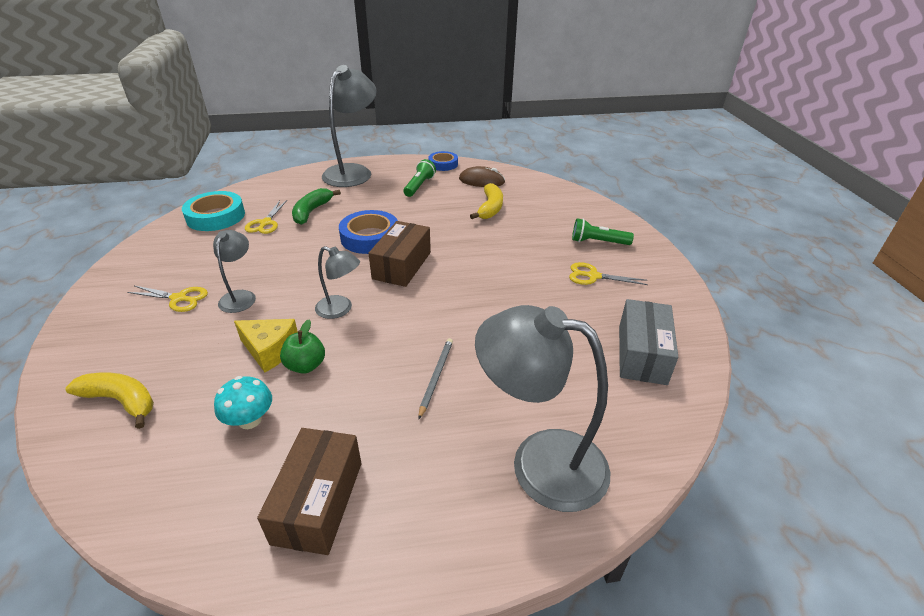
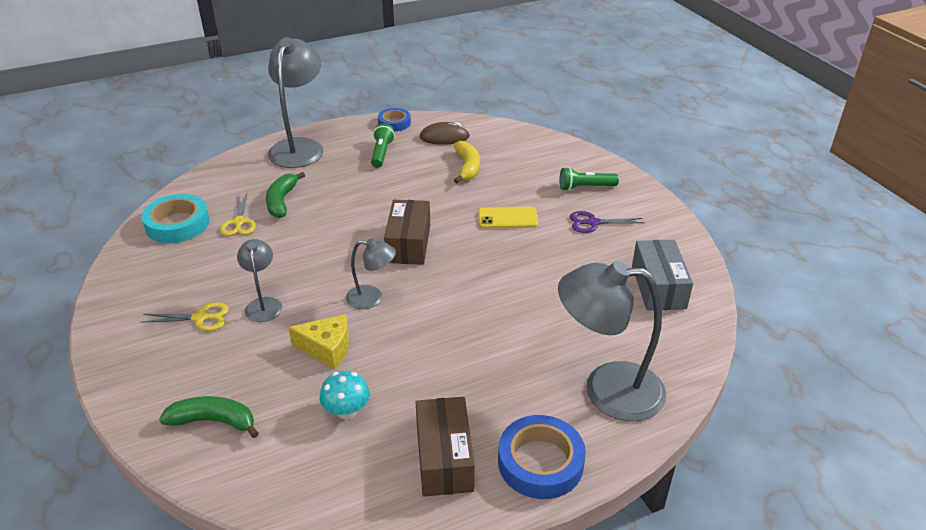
camera: 15 degrees left, 0 degrees up
yellow banana [66,373,154,429] -> green banana [159,396,259,438]
green apple [280,320,325,374] -> none
blue tape [339,210,398,254] -> blue tape moved to [498,415,586,499]
grey pencil [418,338,453,420] -> none
yellow scissors [569,262,648,285] -> purple scissors [570,211,645,233]
none -> yellow phone [478,207,538,228]

